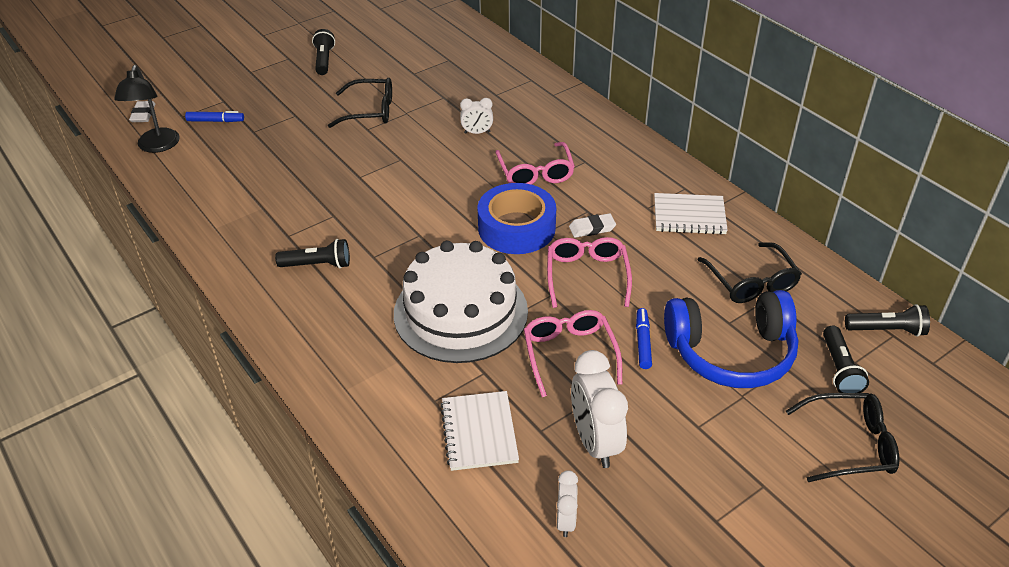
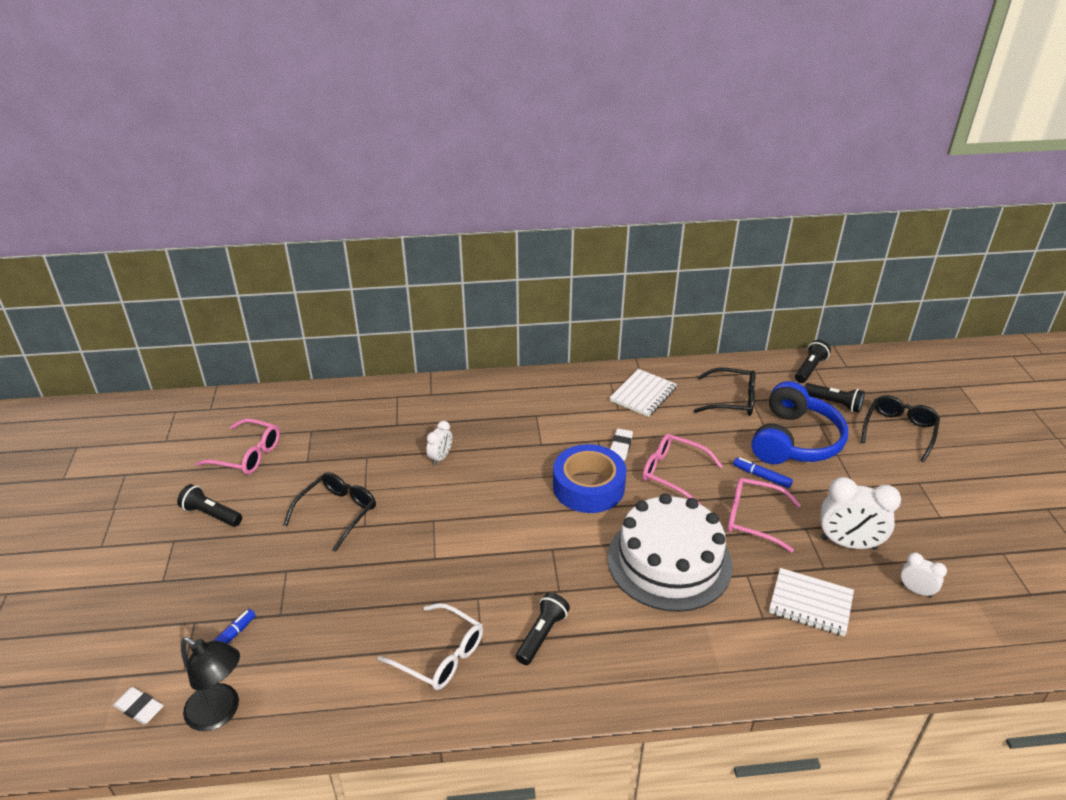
camera: 60 degrees left, 5 degrees down
pink glasses [495,142,575,185] -> pink glasses moved to [195,418,280,475]
none -> white glasses [378,603,483,690]

